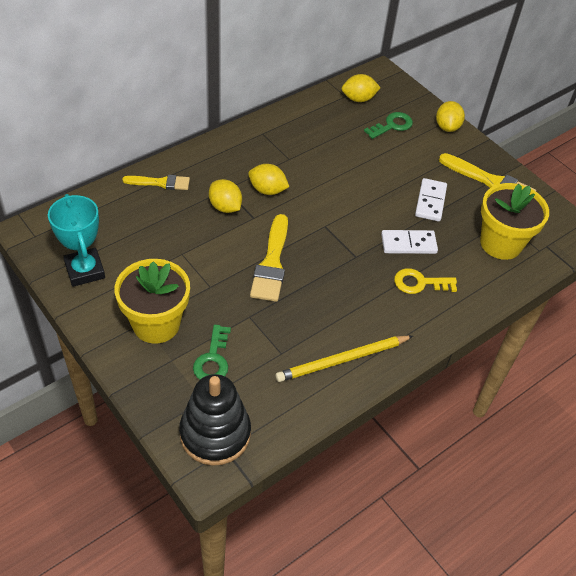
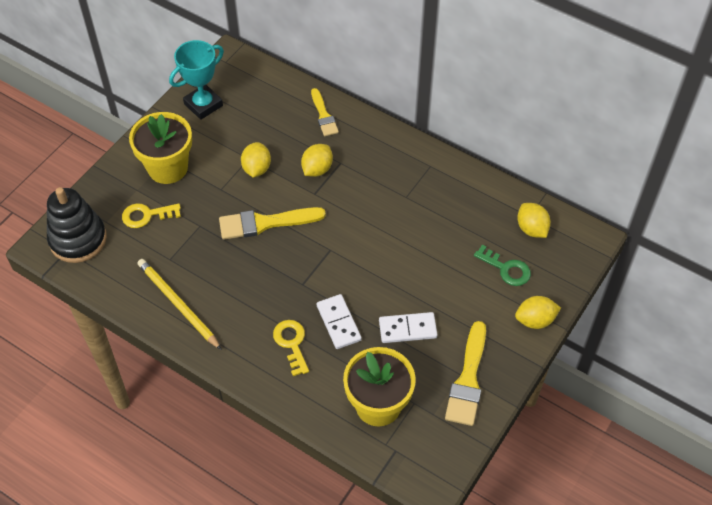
camera: 75 degrees right, 5 degrees up
green key [193,325,231,379] -> yellow key [122,203,181,228]
yellow lemon [248,164,289,195] -> yellow lemon moved to [241,142,271,178]

